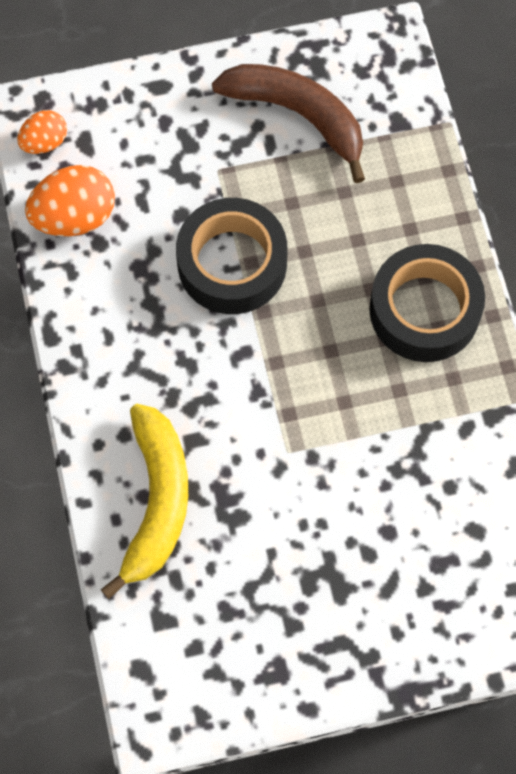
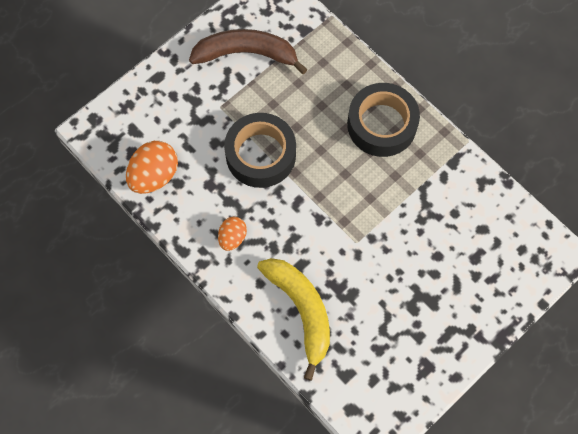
camera: 30 degrees left, 0 degrees up
orange egg [17,110,67,154] -> orange egg moved to [218,217,247,251]

